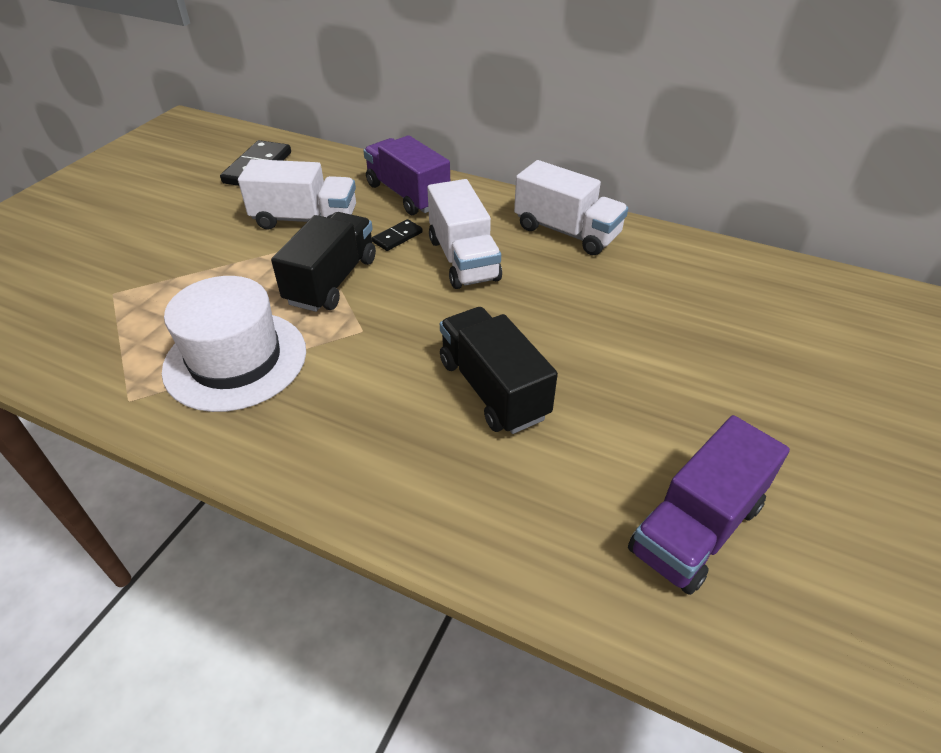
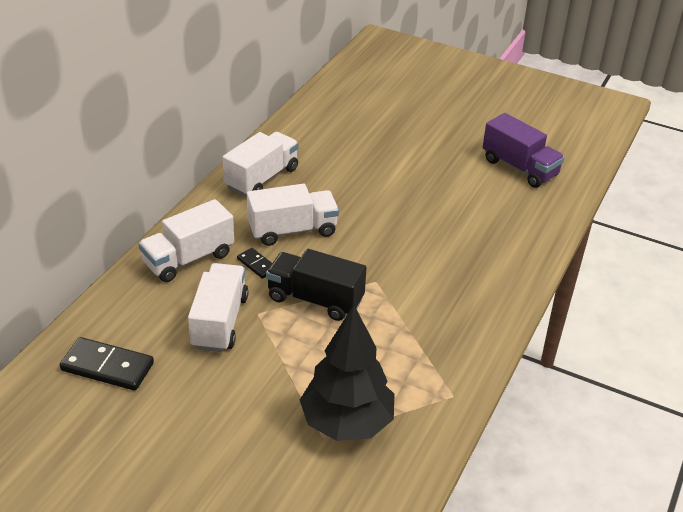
camera: 90 degrees left, 5 degrees down
white hat [162,276,306,412] -> none
purple truck [363,135,450,215] -> white truck [138,199,234,282]
black truck [440,307,558,434] -> none
none -> black tree [300,305,394,441]

